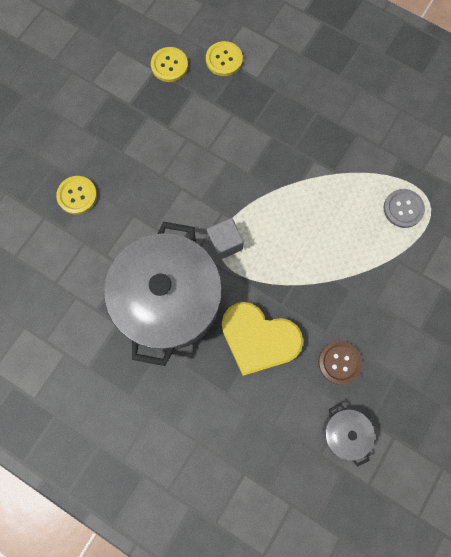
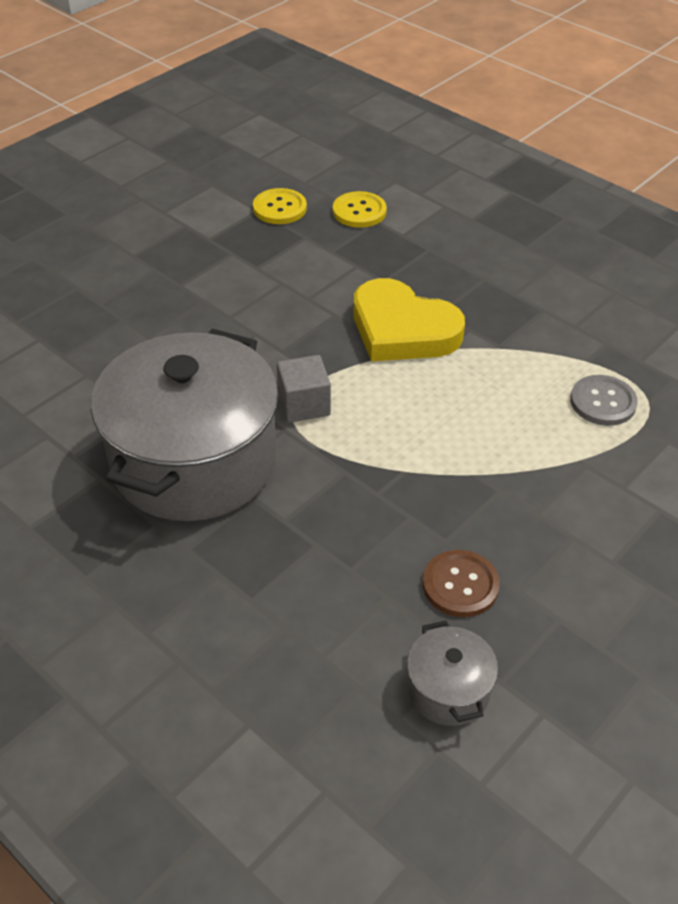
camera: 10 degrees right, 30 degrees down
yellow button [56,176,97,215] -> none
yellow heart [222,302,303,376] -> yellow heart moved to [354,278,465,362]

